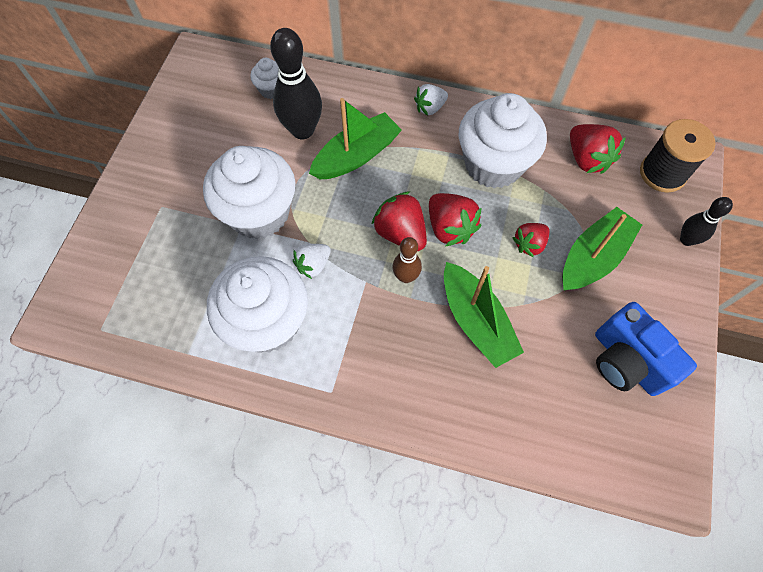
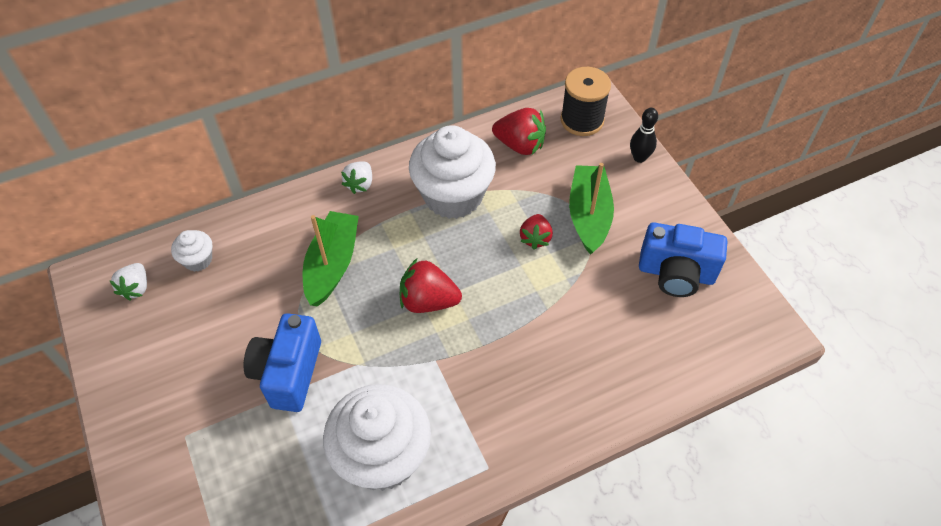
camera: 40 degrees left, 10 degrees down
white cupcake [203,146,295,239] -> blue camera [244,313,321,412]
black bowling pin [270,28,322,139] -> none
white strawberry [293,244,331,279] -> white strawberry moved to [109,263,147,301]
brown bowling pin [392,237,422,283] -> none
red strawberry [429,193,482,247] -> none
green boat [444,262,524,368] -> none

